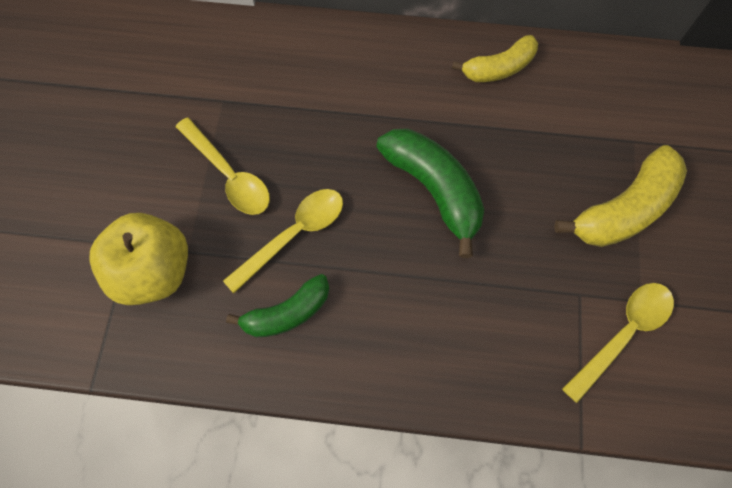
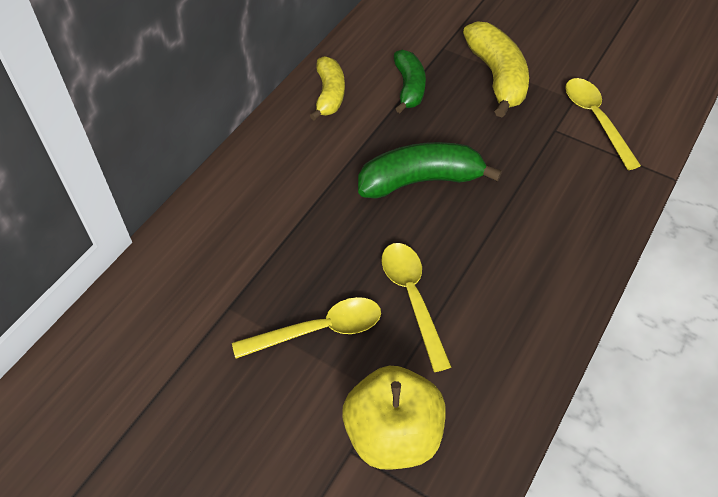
camera: 65 degrees left, 15 degrees down
green banana [226,274,330,338] -> green banana moved to [394,50,426,113]

